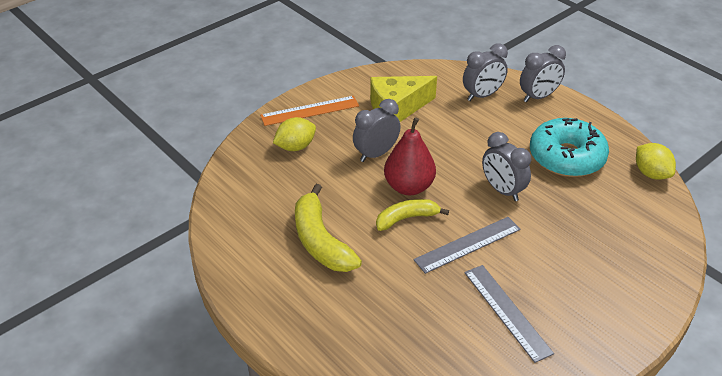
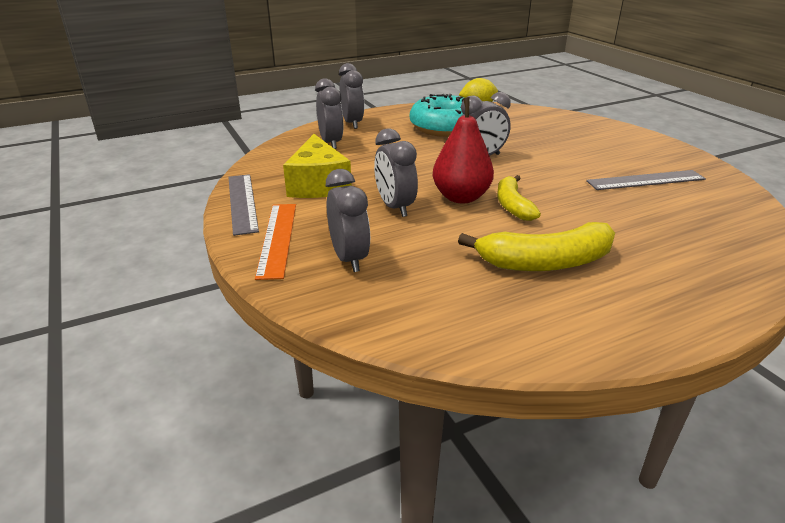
camera: 75 degrees left, 10 degrees down
yellow lemon [273,117,316,151] -> grey clock [326,169,370,272]
grey ruler [414,217,521,274] -> grey ruler moved to [229,174,259,236]

